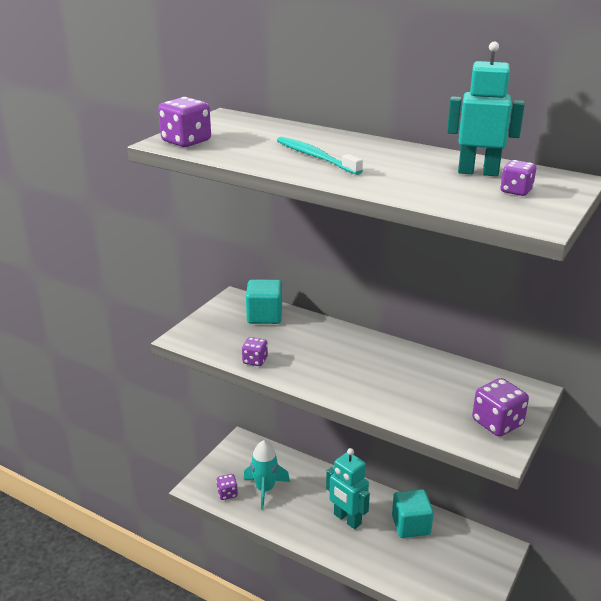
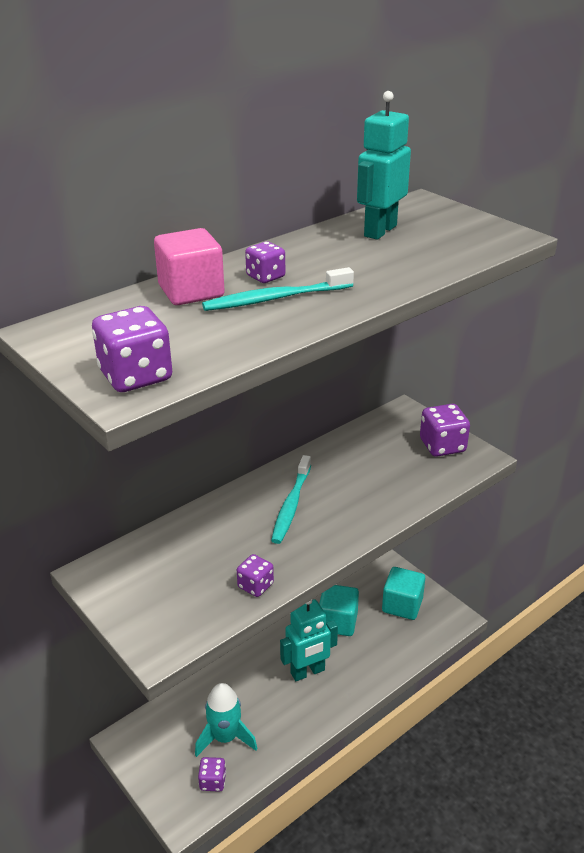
camera: 70 degrees left, 5 degrees up
turquoise cube [246,280,282,324] -> turquoise cube moved to [382,567,425,620]
purple dice [501,160,536,196] -> purple dice moved to [245,241,285,283]
none -> pink cube [154,228,225,305]
none -> turquoise toothbrush [271,455,311,544]

